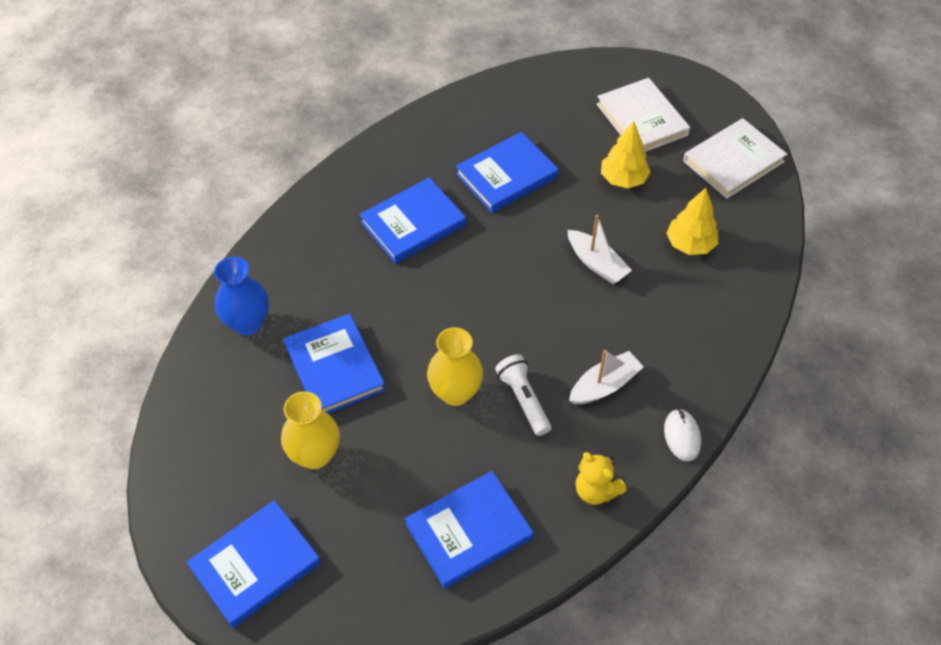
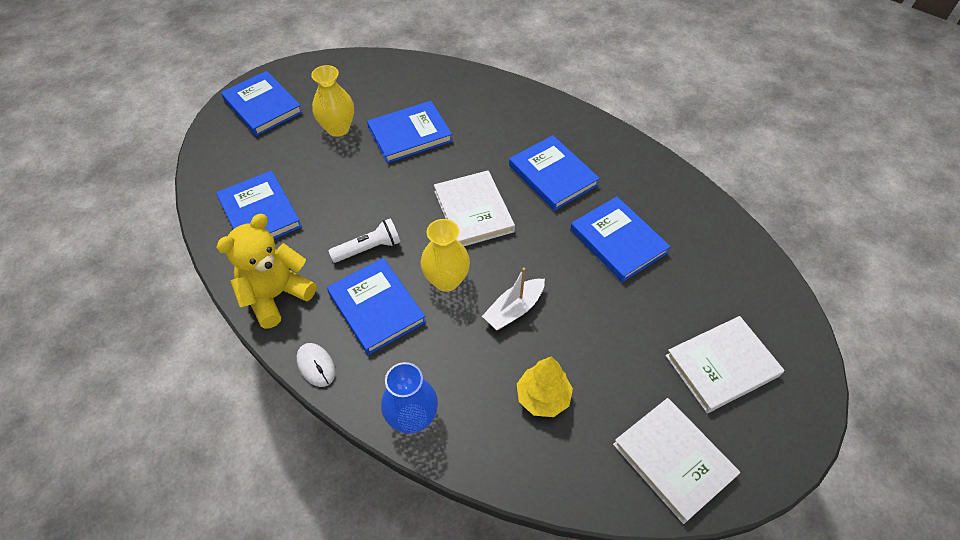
camera: 90 degrees right, 0 degrees up
blue vase [214,257,269,336] -> blue vase moved to [381,362,438,434]
yellow vase [427,327,483,406] -> yellow vase moved to [421,219,470,292]
white boat [569,350,644,404] -> blue book [327,258,426,355]
yellow teddy bear [576,452,627,505] -> yellow teddy bear [216,214,316,329], size x1.70
yellow tree [601,121,650,188] -> none
white mouse [664,409,701,462] -> white mouse turned 60 degrees clockwise [297,343,335,387]
none -> white book [434,170,515,246]

